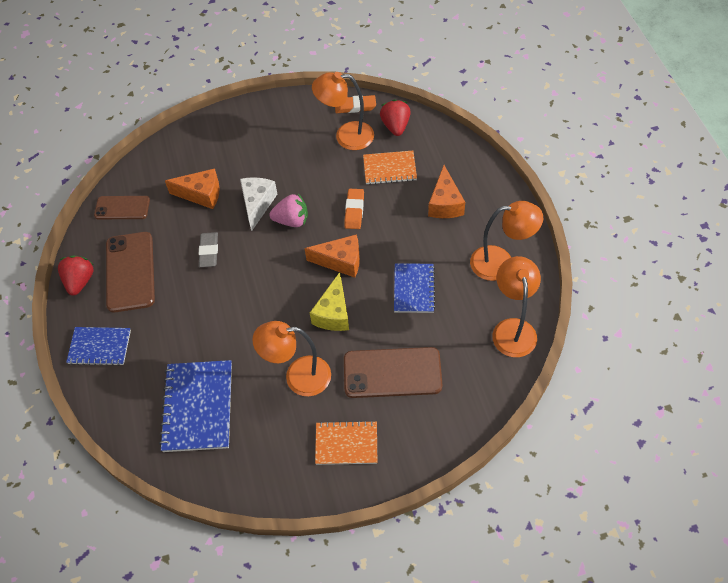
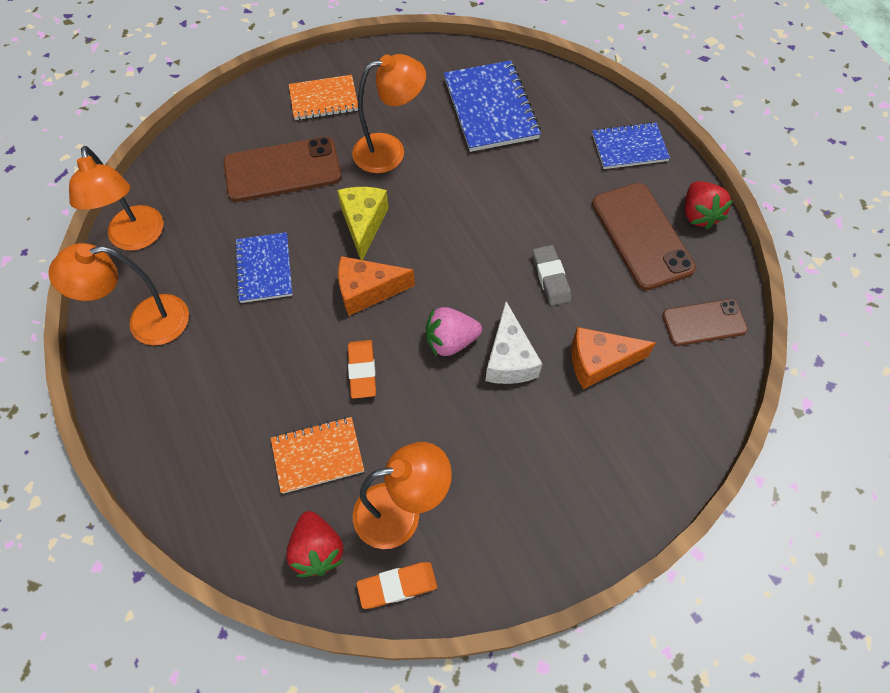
camera: 165 degrees right, 5 degrees up
orange cheese [428,165,465,218] -> none

